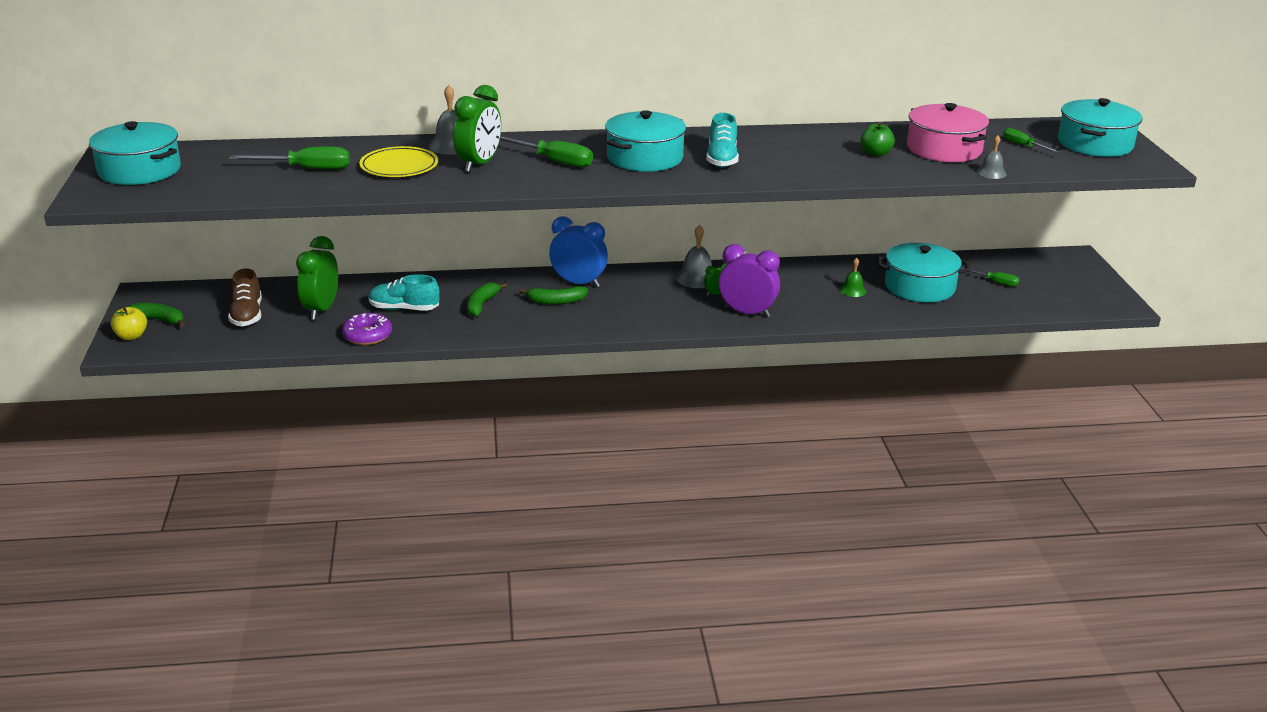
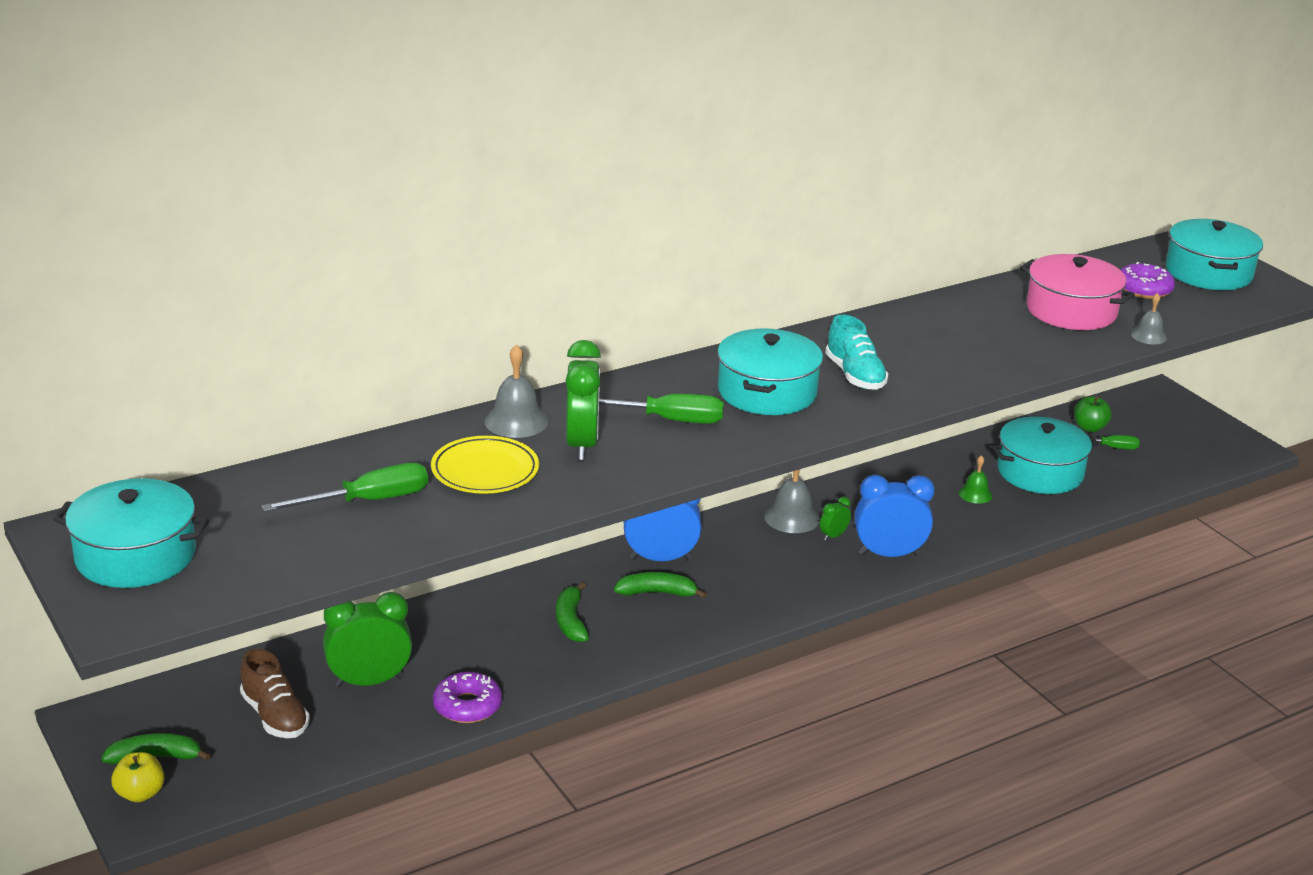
camera: 25 degrees left, 0 degrees up
green clock [296,236,338,320] -> green clock turned 90 degrees clockwise [323,592,412,687]
turquoise shoe [369,274,440,311] -> none
green banana [519,286,588,304] -> green banana turned 150 degrees counterclockwise [614,572,707,599]
purple clock [719,244,780,317] -> blue clock [854,475,934,557]
green apple [860,122,895,157] -> green apple moved to [1074,396,1112,432]
green screwdriver [1003,128,1060,153] -> purple donut [1121,262,1175,299]

